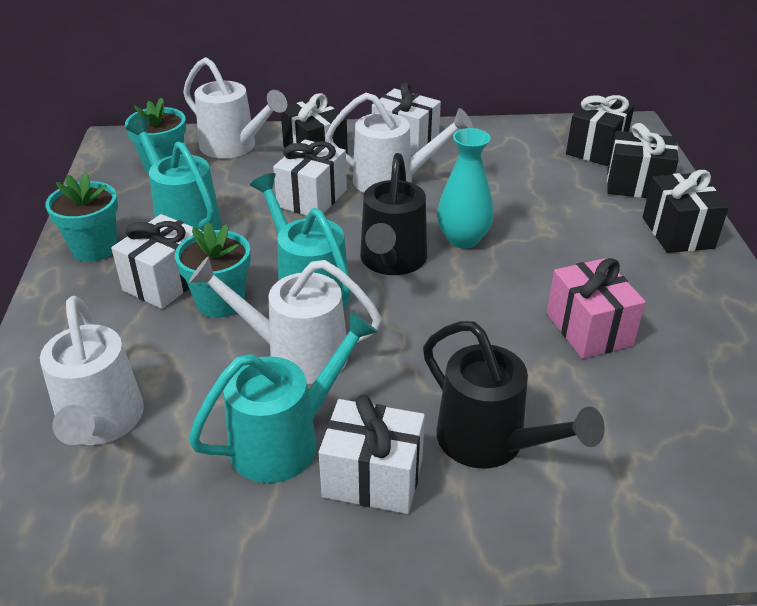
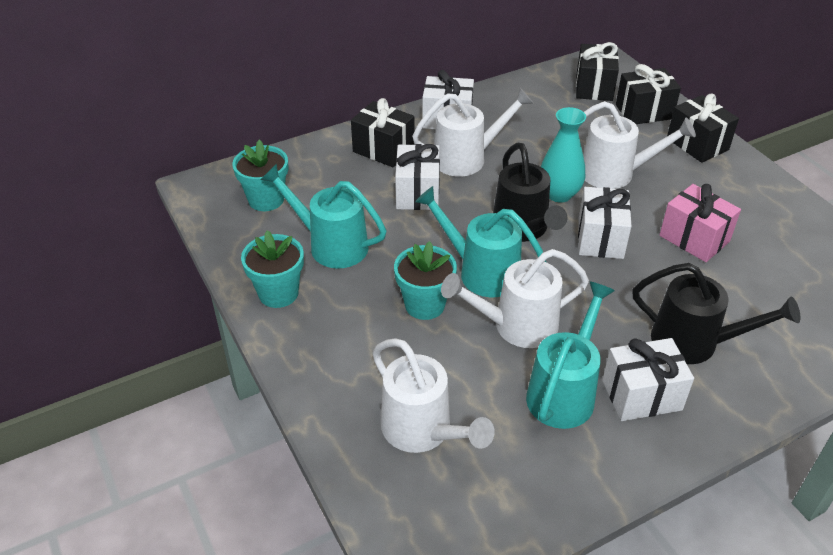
camera: 25 degrees left, 5 degrees up
white gift [111,214,202,309] -> white gift moved to [578,187,632,259]
white watering can [183,57,287,159] -> white watering can moved to [583,101,696,189]

